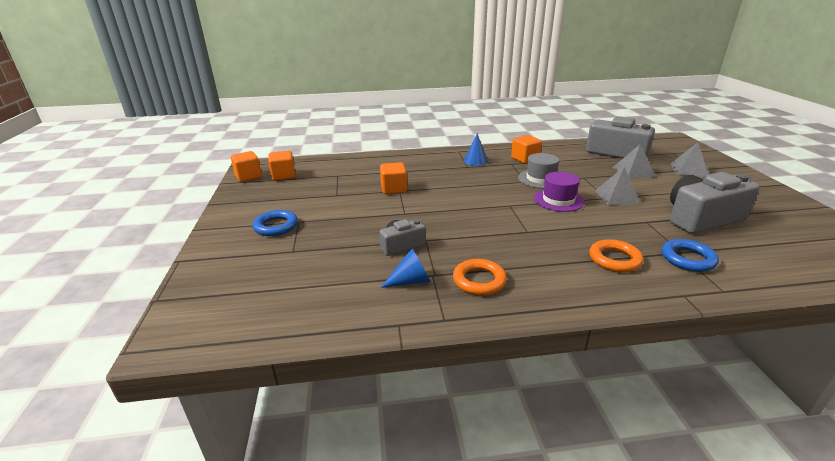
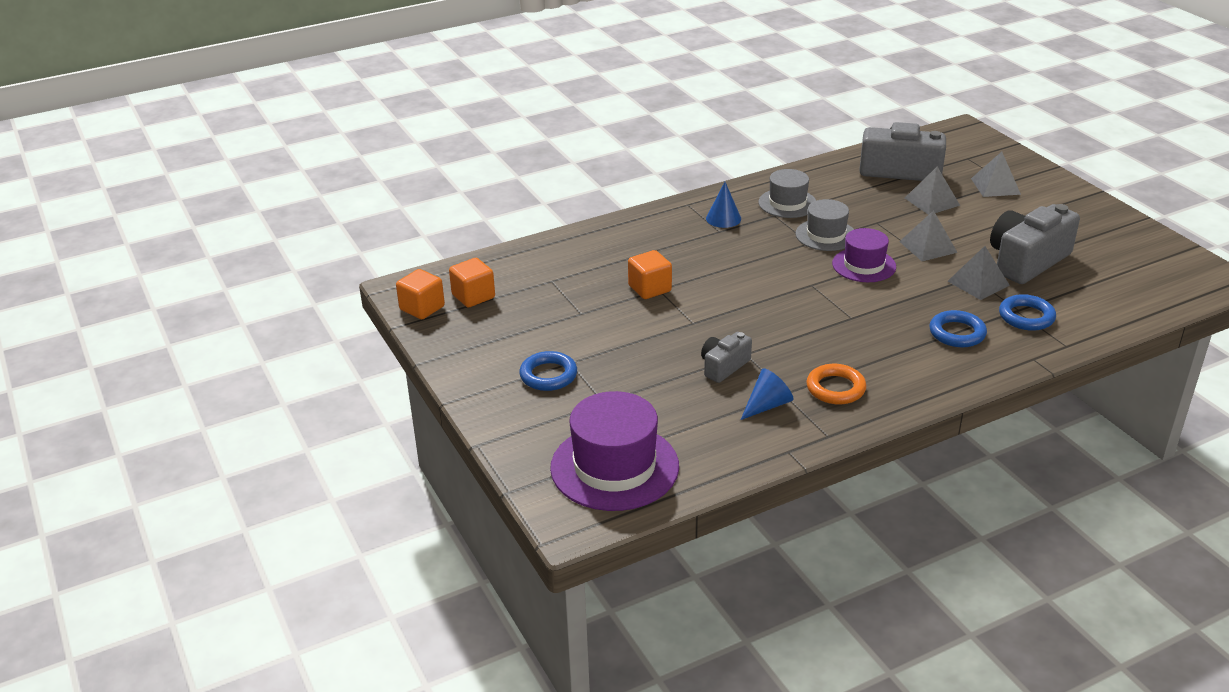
camera: 20 degrees left, 5 degrees up
orange cube [511,135,542,164] -> grey hat [758,169,816,218]
orange ring [589,239,643,272] -> blue ring [929,310,987,347]
none -> purple hat [550,391,679,511]
none -> grey pyramid [947,246,1010,300]

